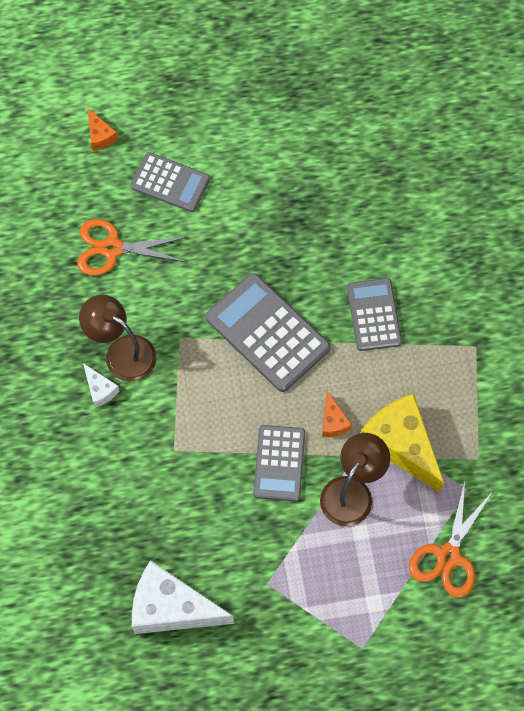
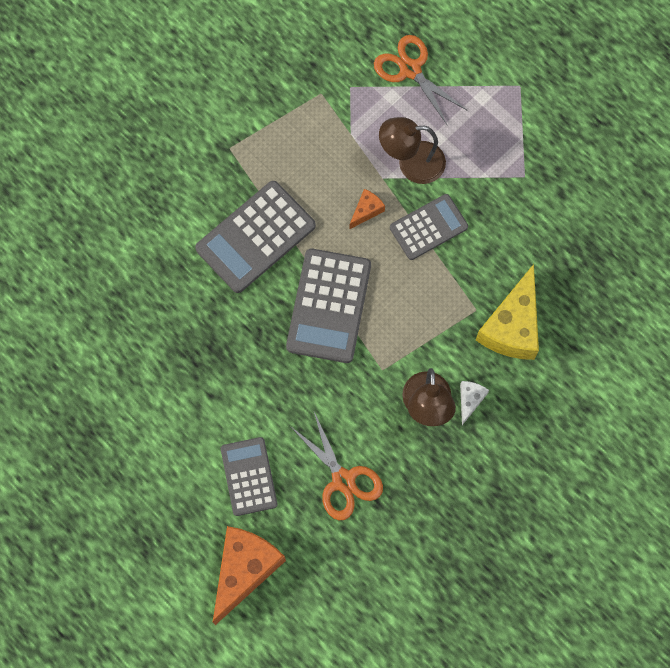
camera: 125 degrees left, 5 degrees up
orange cheese [88,109,118,151] -> orange cheese [213,526,286,625], size x2.17
white cheese [132,560,234,634] -> none
grey calculator [347,278,402,351] -> grey calculator [195,181,316,293], size x1.55
yellow cheese [361,394,444,493] -> yellow cheese moved to [476,264,539,360]
orange scissors [409,481,492,598] -> orange scissors turned 120 degrees counterclockwise [374,35,467,126]

